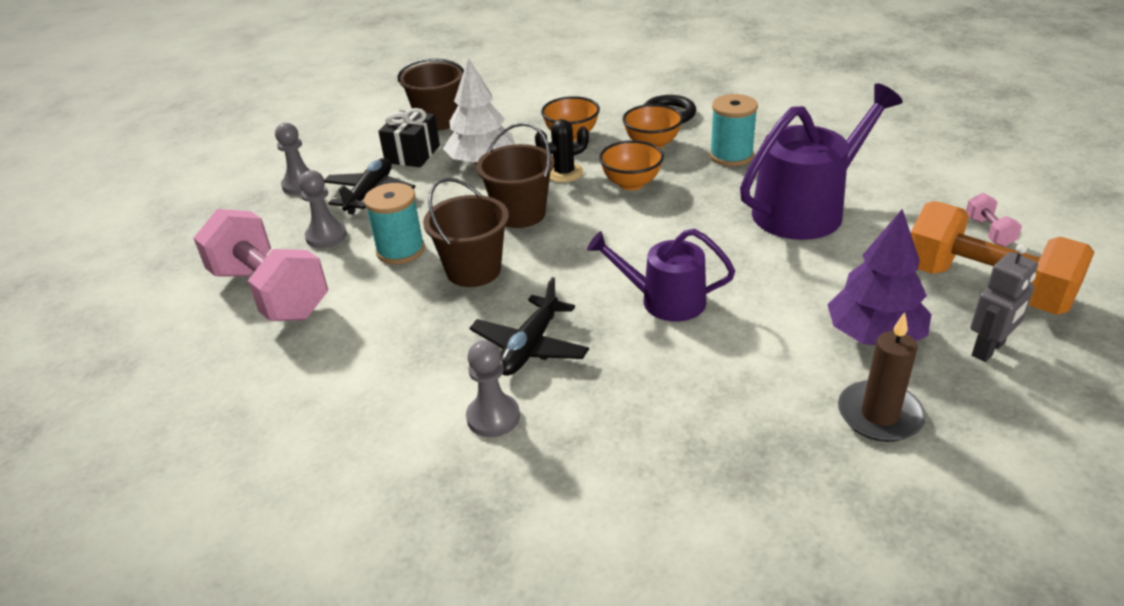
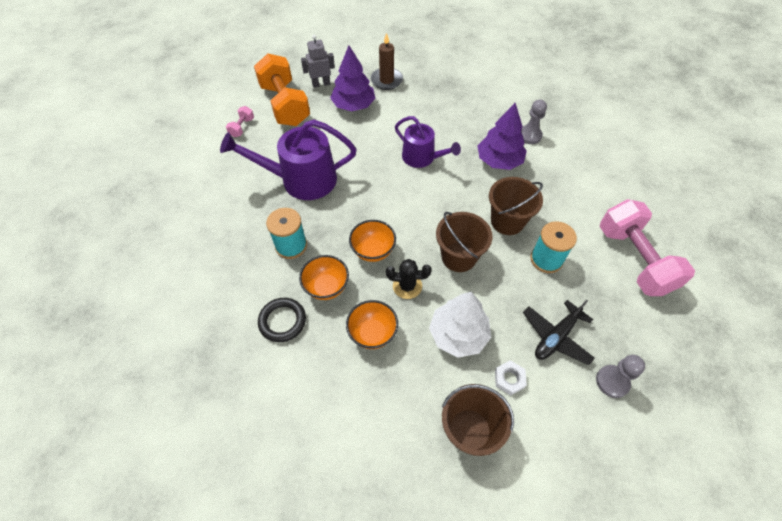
camera: 155 degrees left, 20 degrees up
grey pawn [299,170,347,248] -> none
black gift [378,108,440,167] -> white nut [495,360,527,395]
black plane [469,277,589,376] -> purple tree [478,103,527,170]

